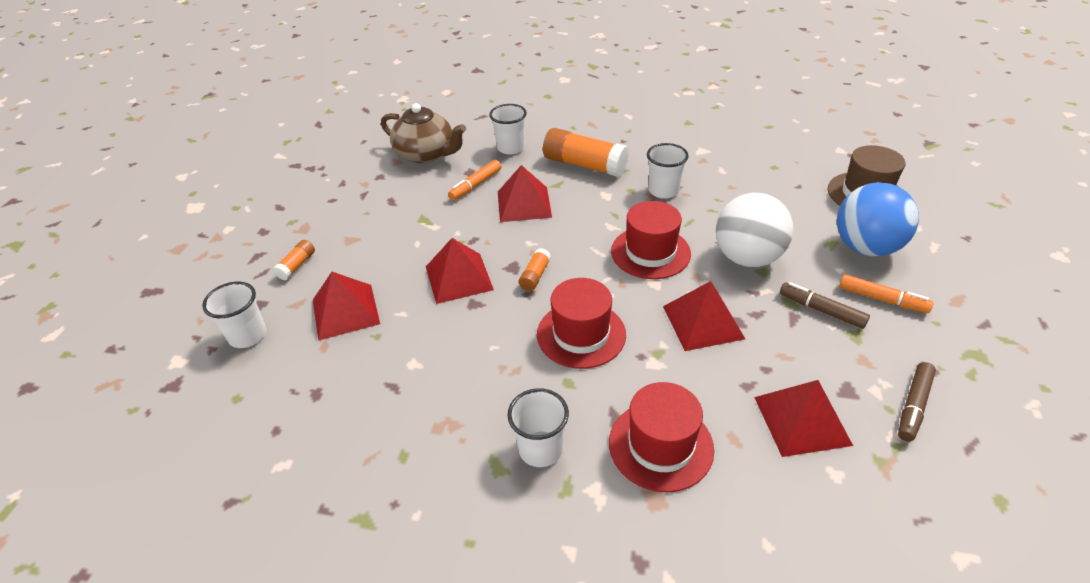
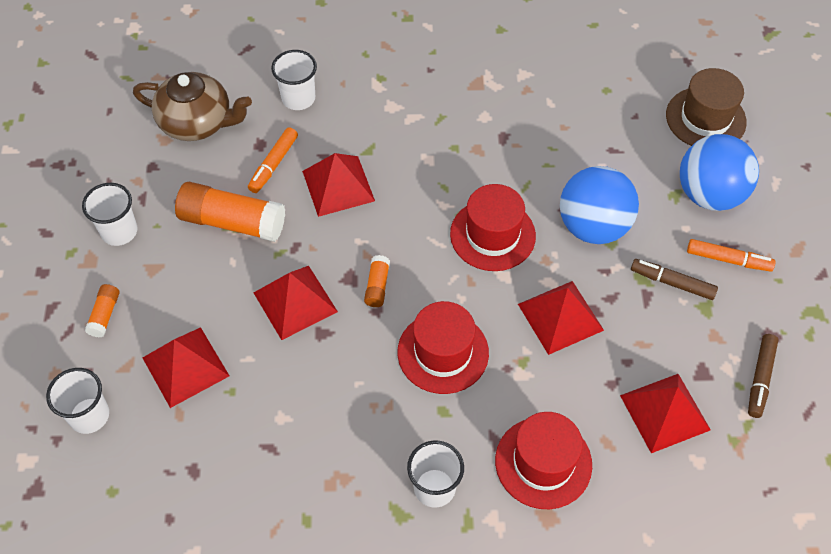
camera: 15 degrees left, 15 degrees up
orange glue stick [543,128,629,177] -> orange glue stick moved to [175,182,285,242]
white cup [647,143,688,199] -> white cup moved to [82,183,137,246]
white ball [716,193,793,267] -> blue ball [560,166,639,244]

